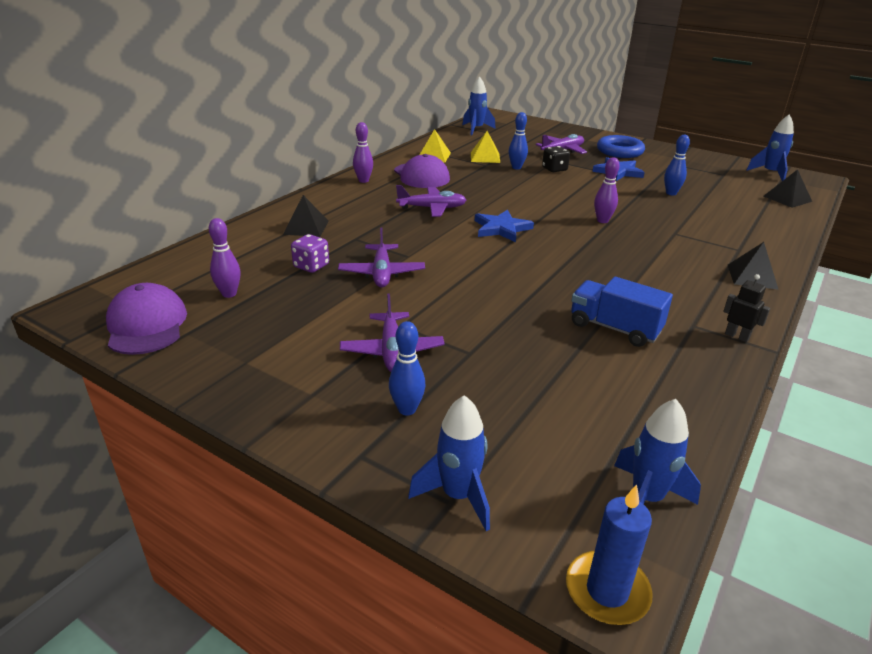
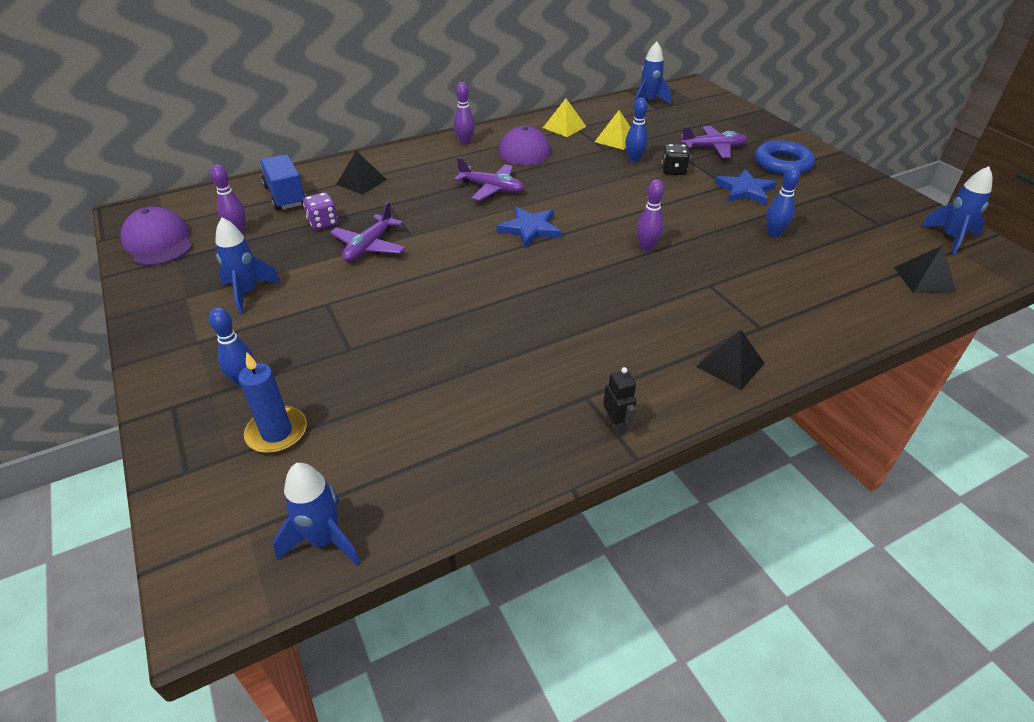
camera: 30 degrees right, 10 degrees up
purple cap [106,283,187,355] -> purple cap turned 45 degrees counterclockwise [120,207,193,266]
purple plane [340,294,445,372] -> none
blue rocket [408,395,490,531] -> blue rocket moved to [215,217,281,314]
blue candle [566,484,653,625] -> blue candle moved to [238,352,307,453]
blue truck [571,277,673,347] -> blue truck moved to [259,154,306,210]

